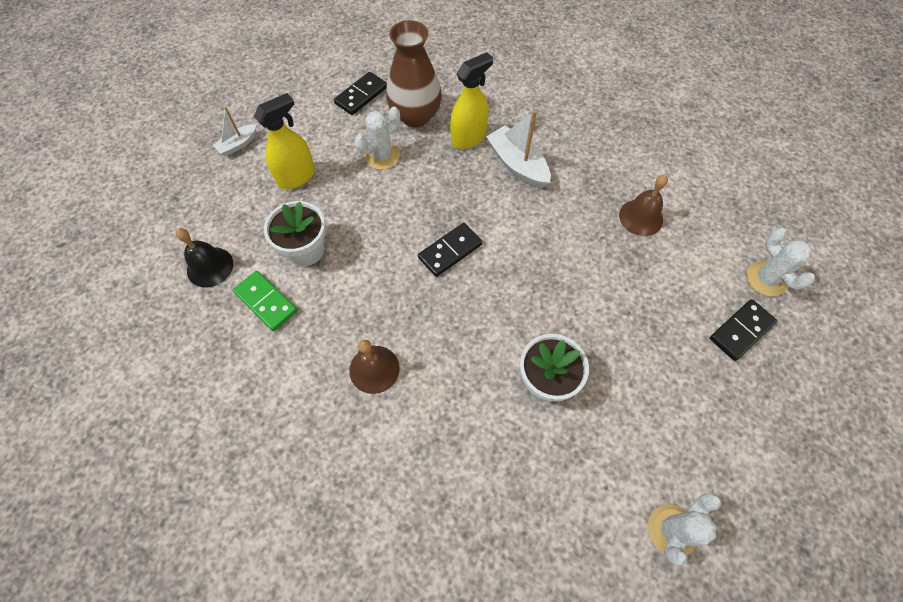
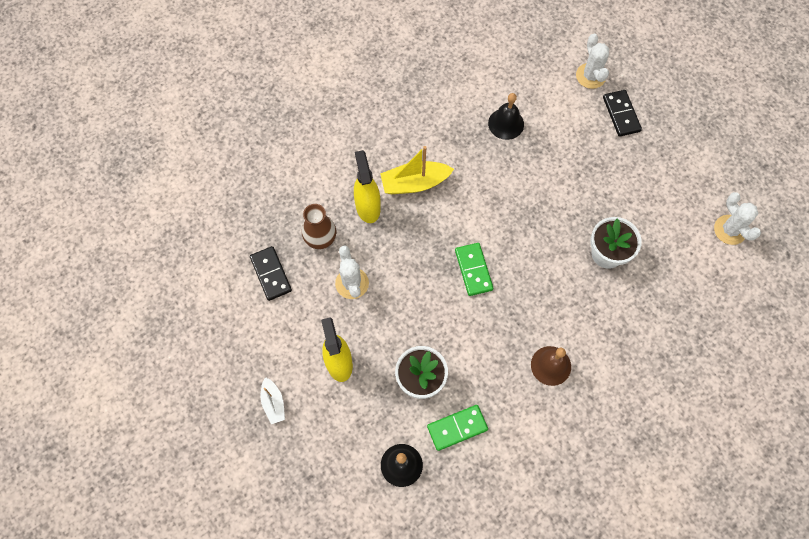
camera: 65 degrees left, 5 degrees up
brown vase [386,20,442,127] -> brown vase [302,204,336,249], size x0.66
black domino [418,223,482,277] -> green domino [455,243,493,296]
white boat [486,110,551,188] -> yellow boat [380,146,454,194]
brown bell [619,175,668,236] -> black bell [488,93,524,140]
white cactus [747,228,815,296] -> white cactus turned 75 degrees clockwise [576,33,609,89]

